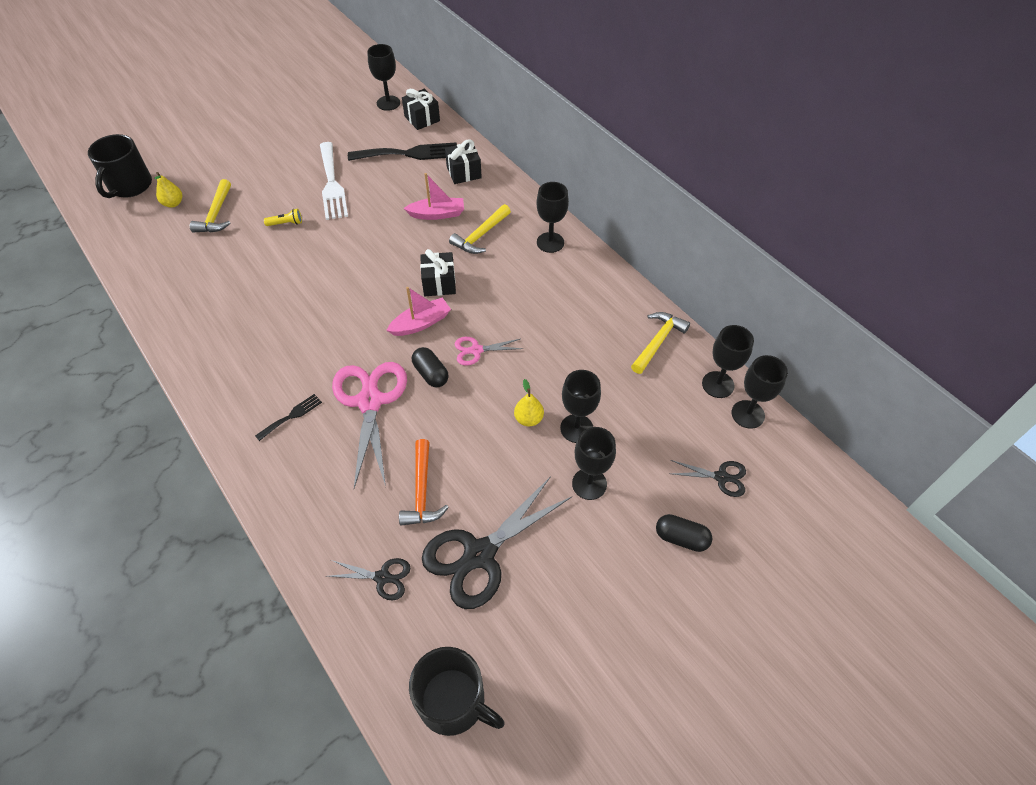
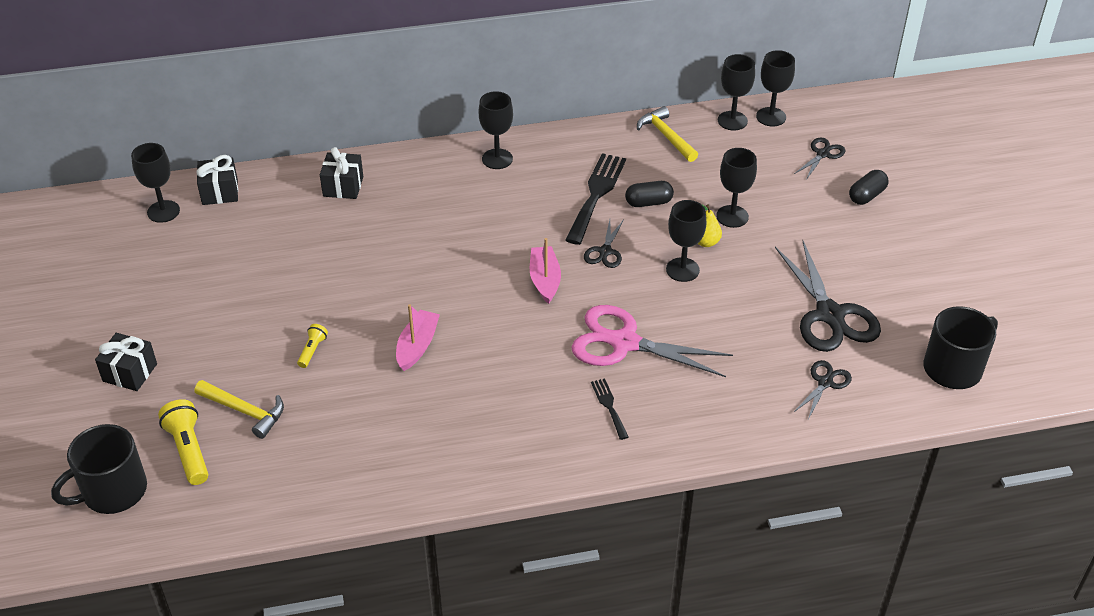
camera: 65 degrees left, 10 degrees down
black mug [88,134,152,198] -> black mug turned 105 degrees clockwise [51,424,147,514]
yellow pear [155,172,182,208] -> yellow flashlight [158,399,208,485]
white fork [320,142,348,220] -> none
black fork [348,142,457,161] -> black fork moved to [566,153,626,245]
orange hammer [399,439,449,526] -> none
pink boat [404,173,464,220] -> pink boat moved to [396,304,440,371]
black capsule [412,347,449,387] -> black capsule moved to [625,181,674,207]
black gift [420,249,456,296] -> black gift moved to [95,333,157,391]
yellow hammer [449,204,511,254] -> none
pink scissors [455,337,523,366] -> black scissors [584,220,624,268]
black goblet [572,427,616,500] -> black goblet moved to [666,200,706,282]

